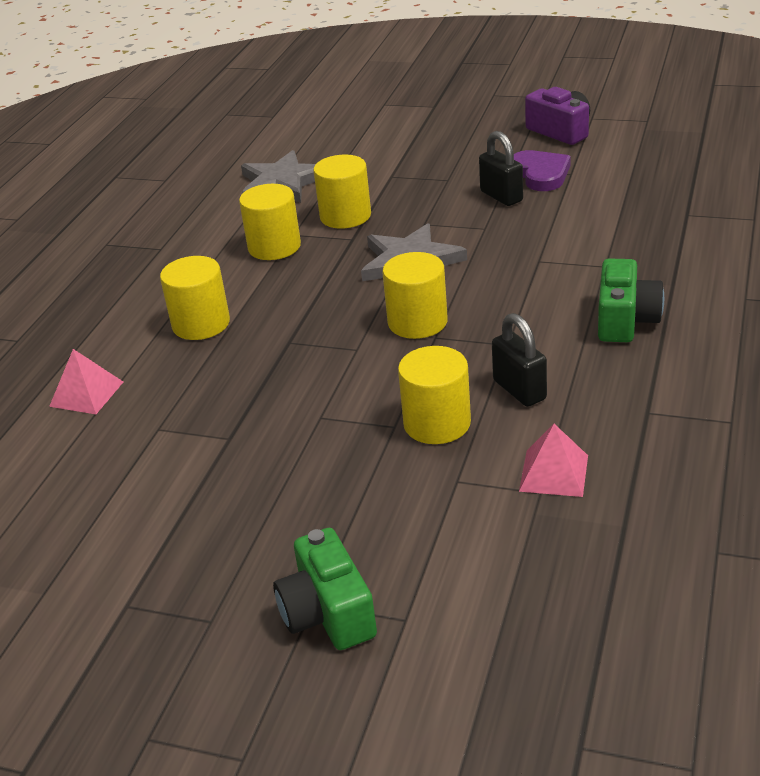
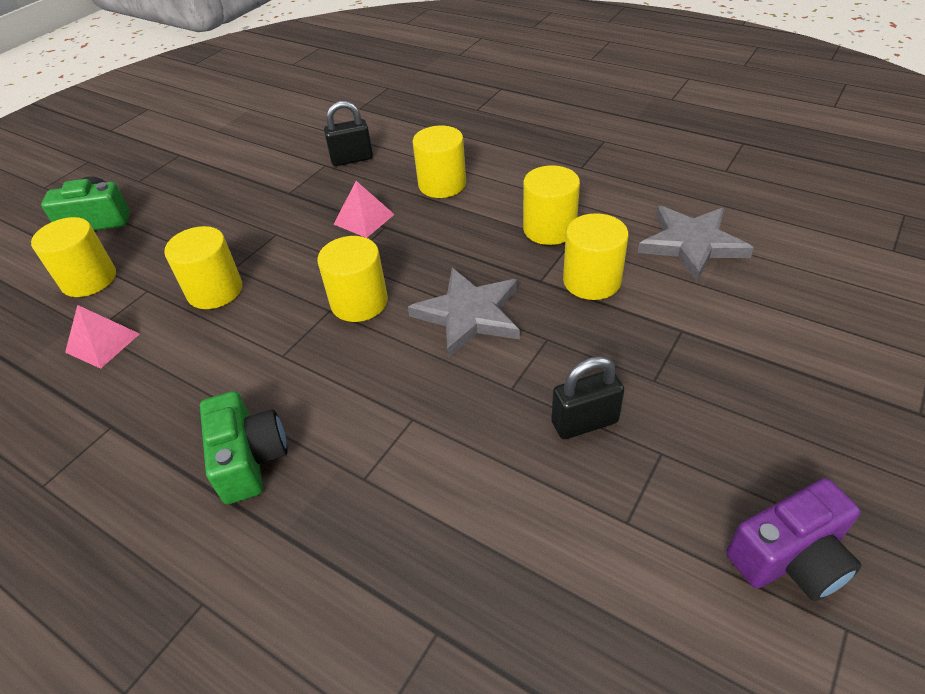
camera: 105 degrees right, 10 degrees up
pink pyramid [49,349,123,414] -> pink pyramid moved to [334,181,395,238]
black padlock [492,313,547,407] -> black padlock moved to [324,101,373,166]
purple heart [514,150,571,191] -> none
green camera [598,259,664,342] -> green camera turned 135 degrees counterclockwise [200,391,288,504]
none -> yellow cylinder [31,217,116,297]

